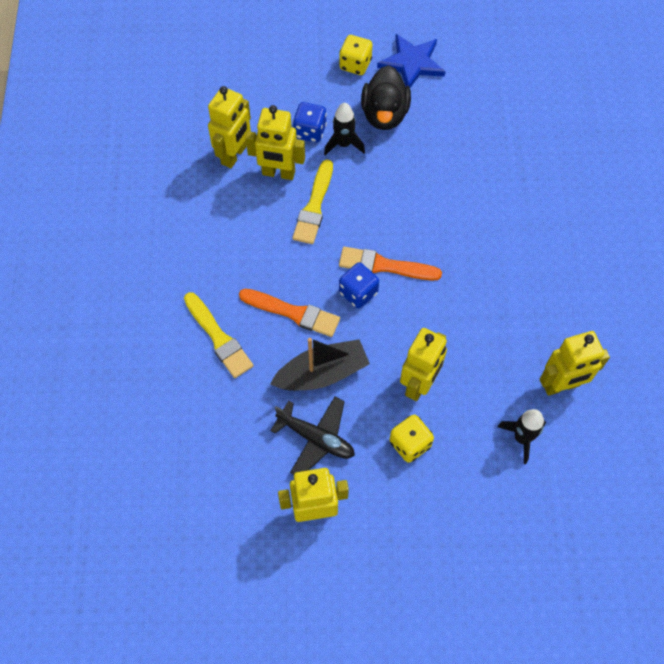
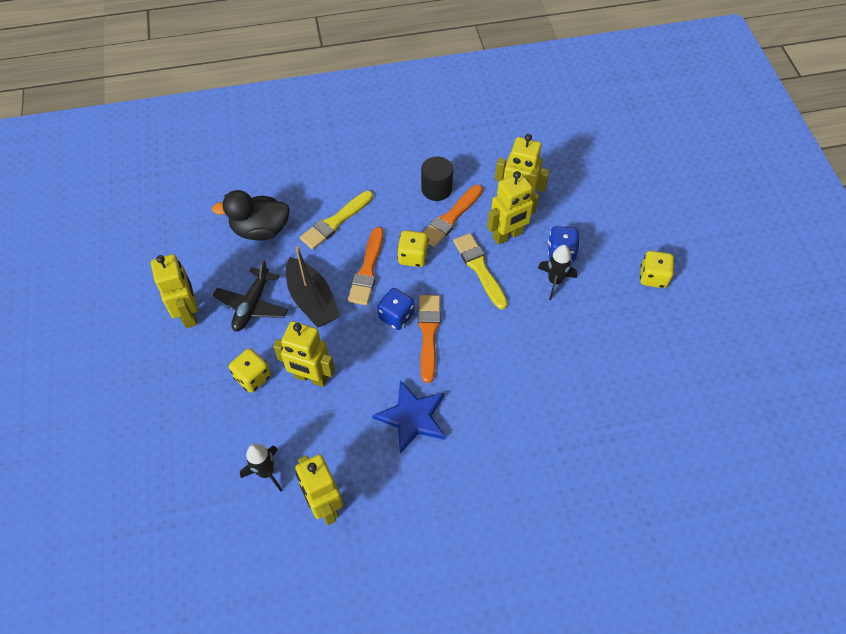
camera: 80 degrees right, 5 degrees down
yellow robot [246,105,305,180] -> yellow robot turned 120 degrees counterclockwise [487,171,539,245]
yellow brush [293,159,333,244] -> yellow brush turned 60 degrees clockwise [453,233,508,310]
black duck [361,65,411,130] -> black duck moved to [212,190,290,241]
blue star [377,34,445,88] -> blue star moved to [372,380,446,454]
none -> yellow dice [397,230,429,267]
none -> black cylinder [421,156,453,201]
none -> orange brush [423,185,483,247]

